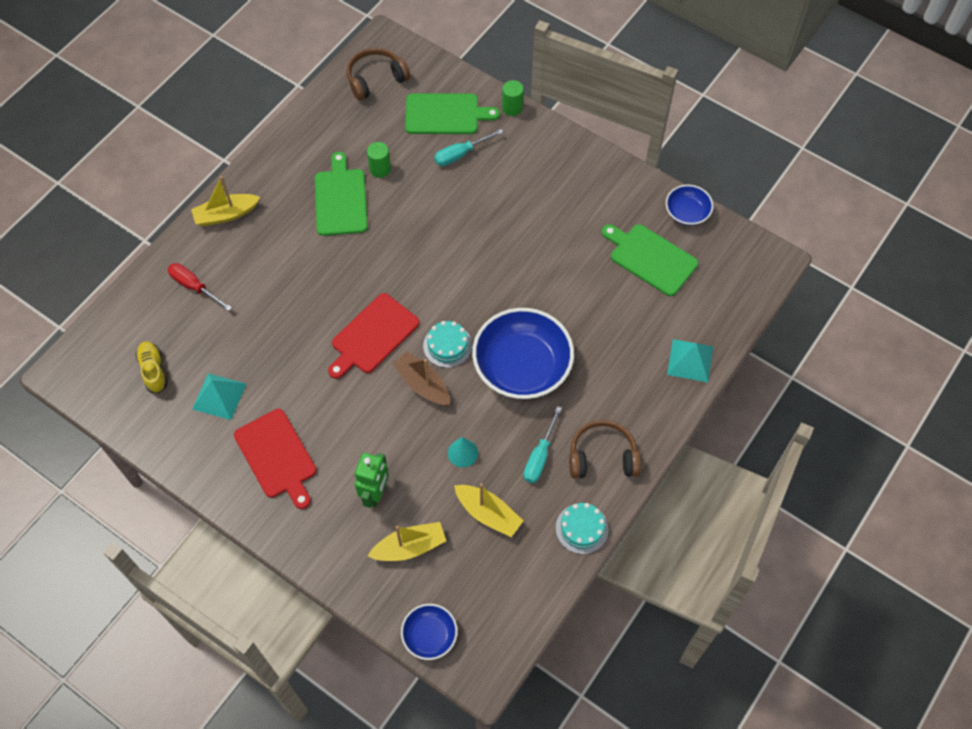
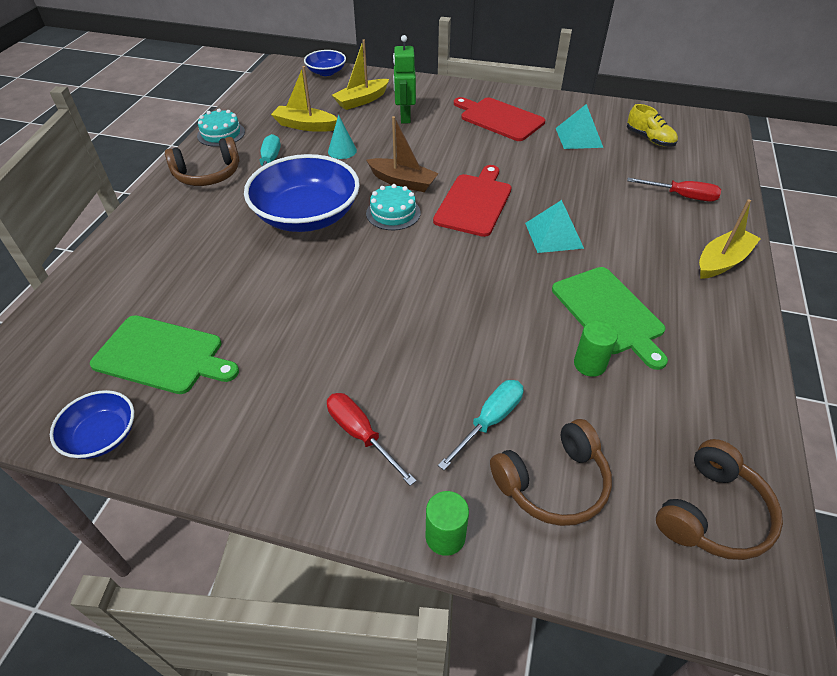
camera: 160 degrees right, 15 degrees down
green cutting board [405,94,500,134] -> brown headphones [490,419,612,526]
turquoise pyramid [667,339,713,382] -> turquoise pyramid moved to [525,200,584,253]
none -> red screwdriver [327,393,416,486]

